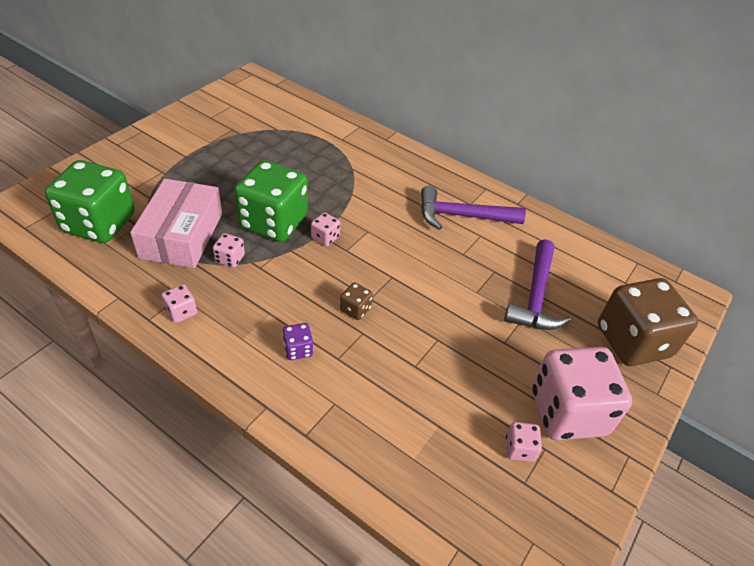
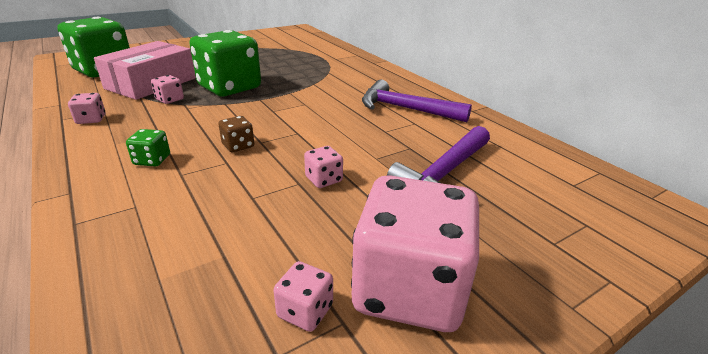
camera: 25 degrees right, 15 degrees down
purple dice [282,323,313,360] -> green dice [126,129,170,167]
pink dice [311,212,340,246] -> pink dice moved to [304,146,343,188]
brown dice [598,278,698,366] -> none

